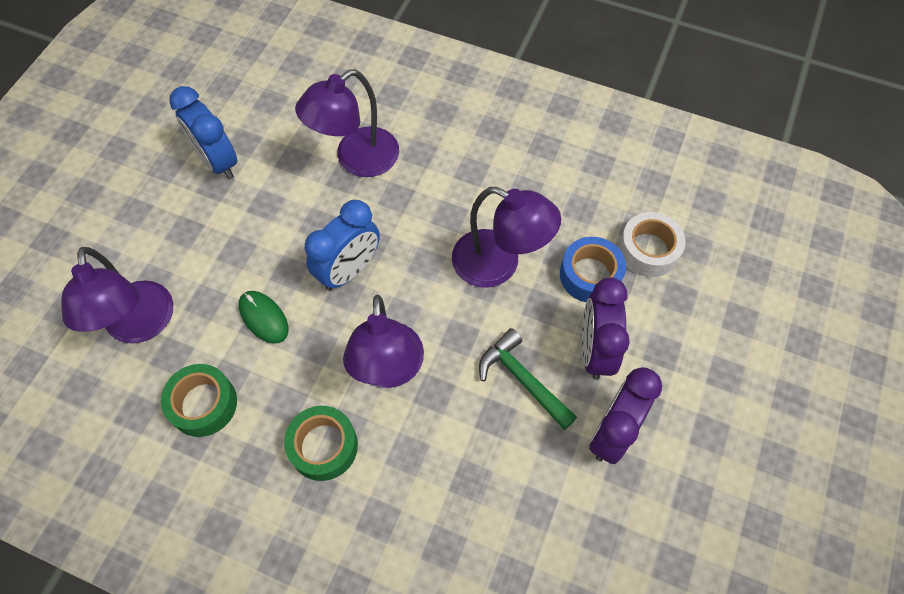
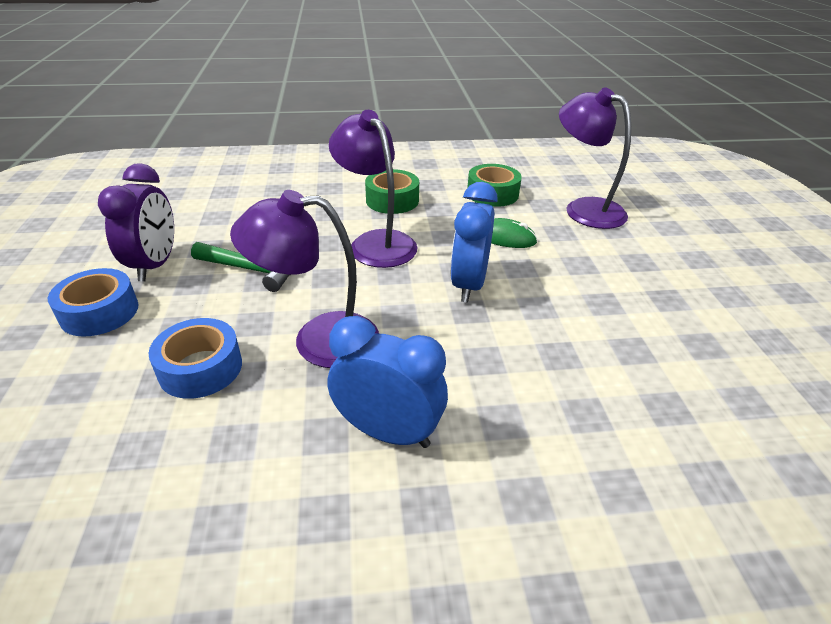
camera: 150 degrees right, 25 degrees down
blue clock [169,86,237,180] -> blue clock moved to [328,316,448,448]
purple lamp [295,69,399,177] -> none
purple clock [582,277,630,380] -> none
white tape [618,212,686,277] -> none
none -> blue tape [48,268,139,337]

